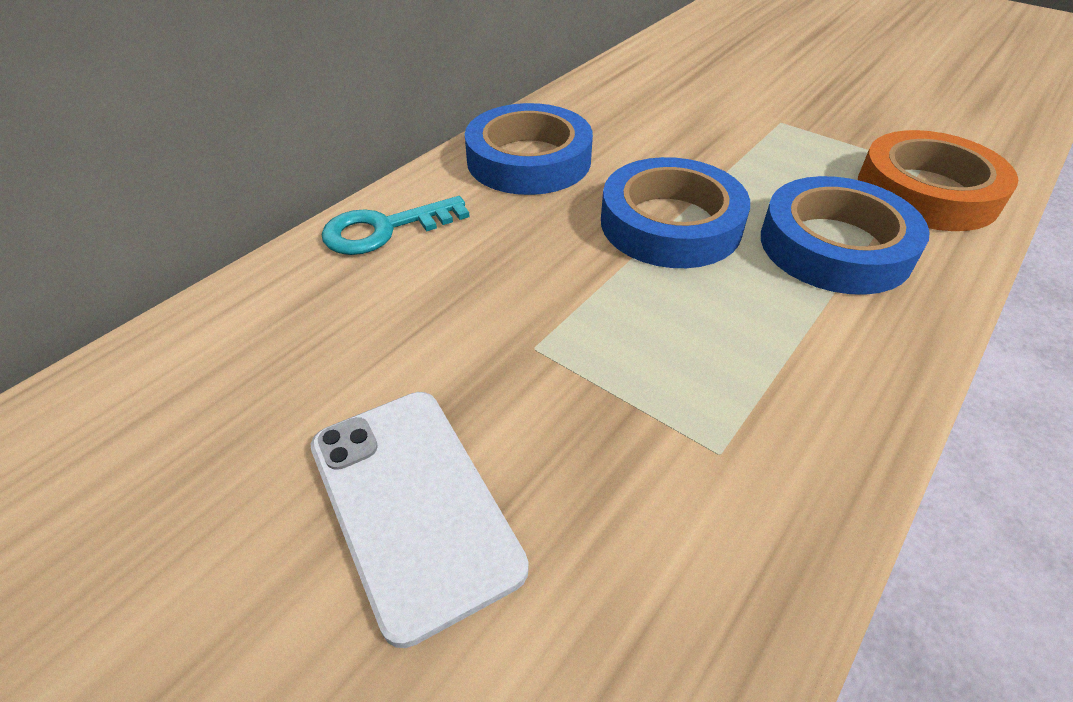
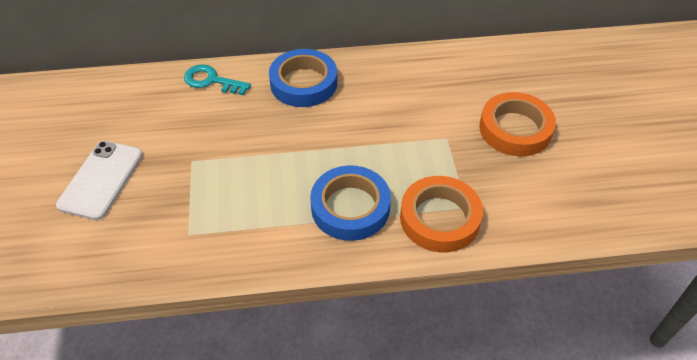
camera: 45 degrees right, 5 degrees up
blue tape [601,157,750,268] -> none
none -> orange tape [479,92,556,156]

